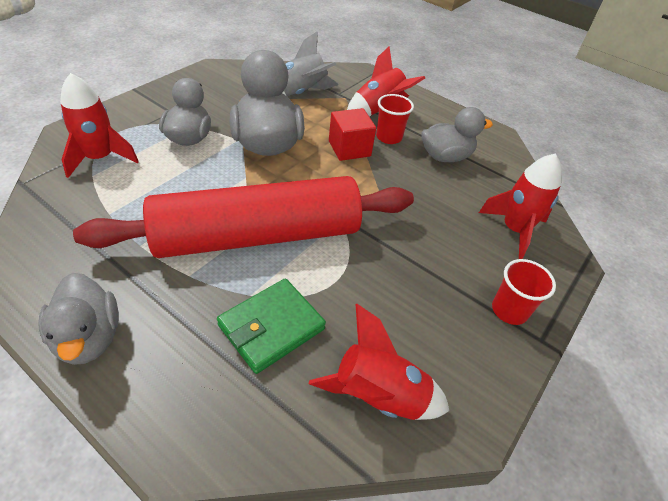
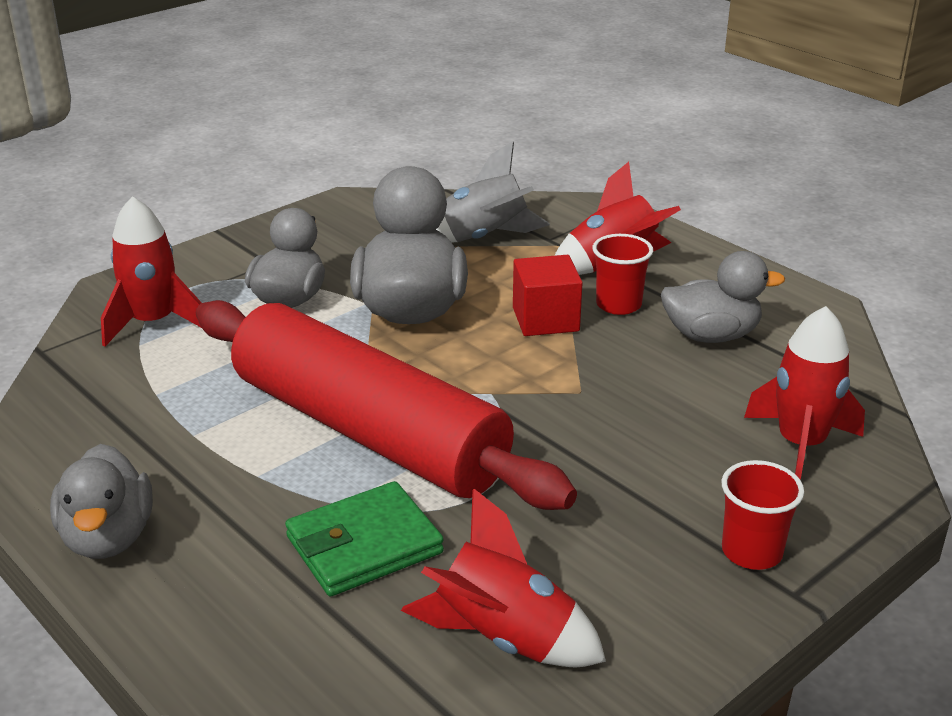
camera: 15 degrees right, 15 degrees down
red rolling pin [73,176,414,258] -> red rolling pin turned 45 degrees clockwise [195,300,577,510]

